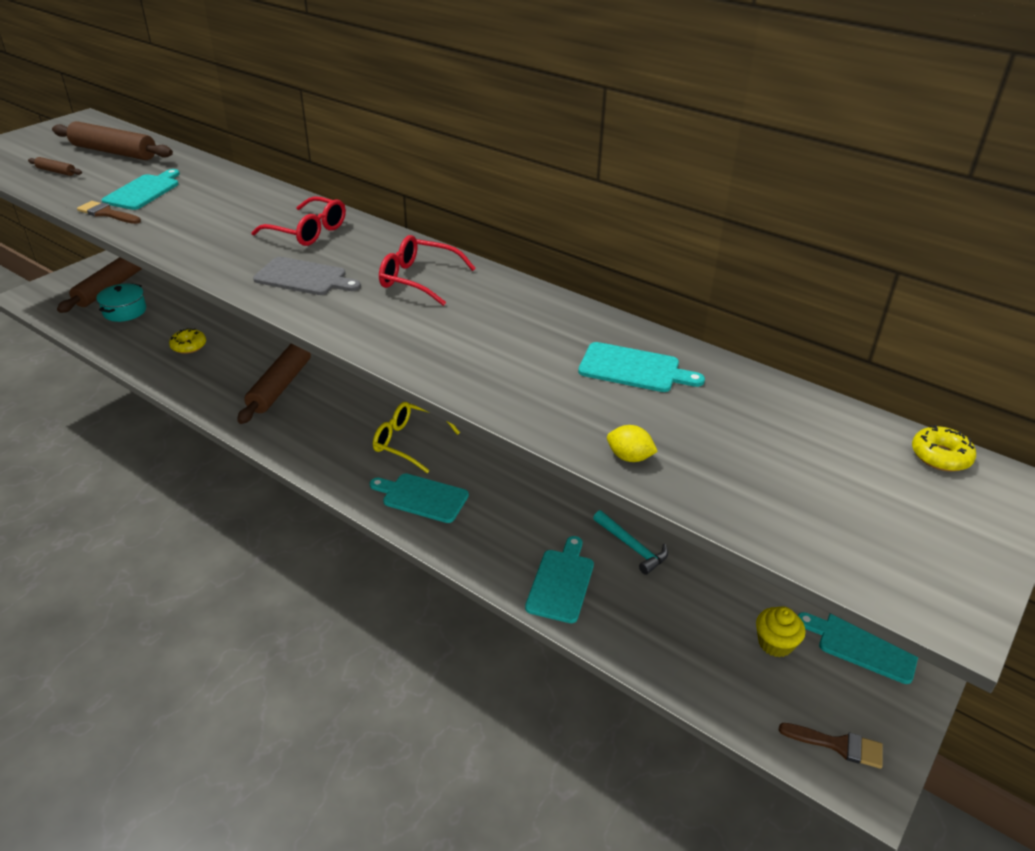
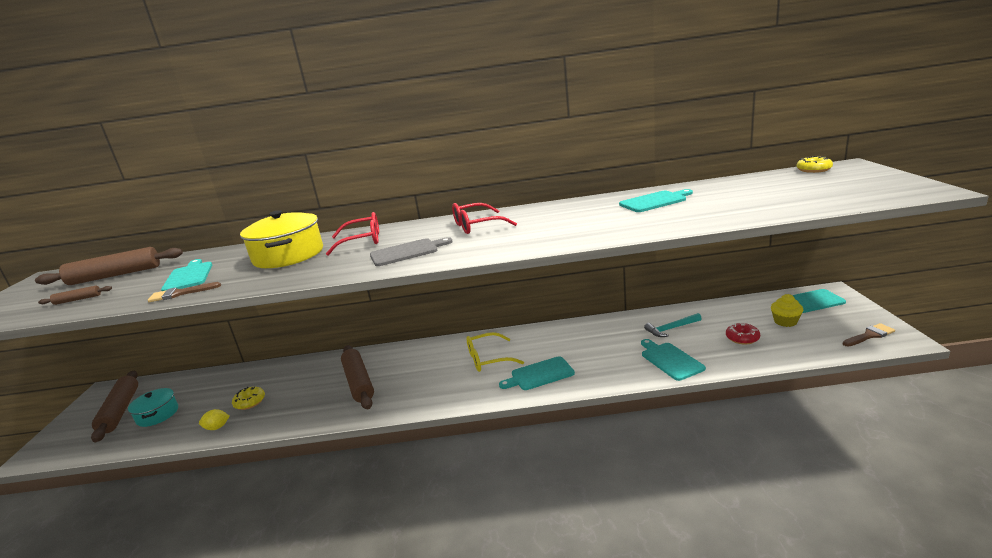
camera: 35 degrees left, 15 degrees down
turquoise hammer [593,510,668,575] -> turquoise hammer turned 150 degrees clockwise [644,313,702,337]
yellow lemon [607,425,658,462] -> yellow lemon moved to [199,409,230,430]
none -> yellow pot [240,210,323,268]
none -> red donut [726,323,760,345]

